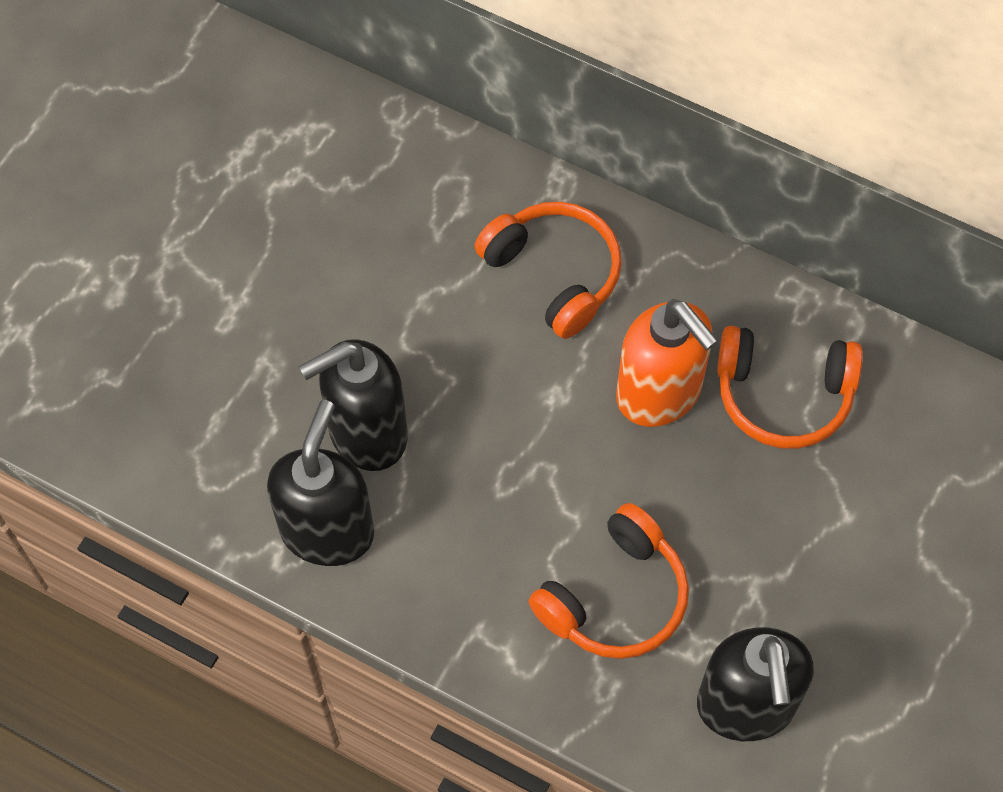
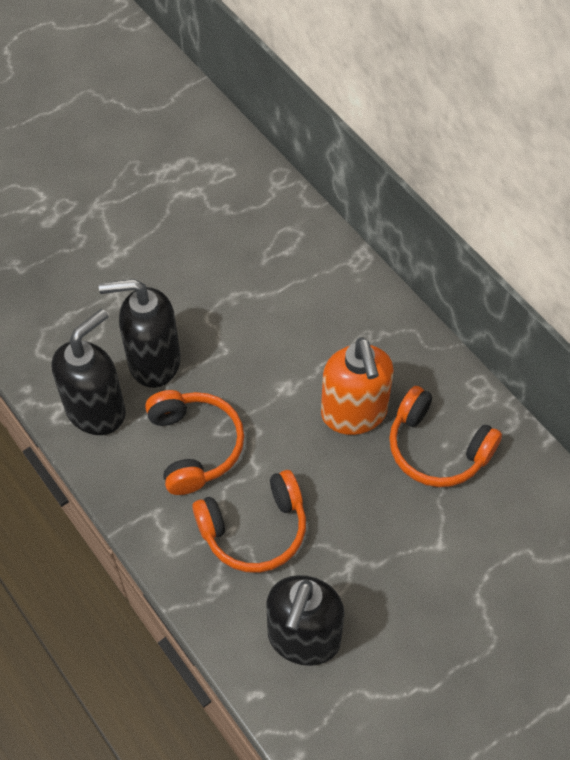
camera: 25 degrees right, 5 degrees down
orange headphones [474,202,622,339] -> orange headphones moved to [145,390,244,495]

